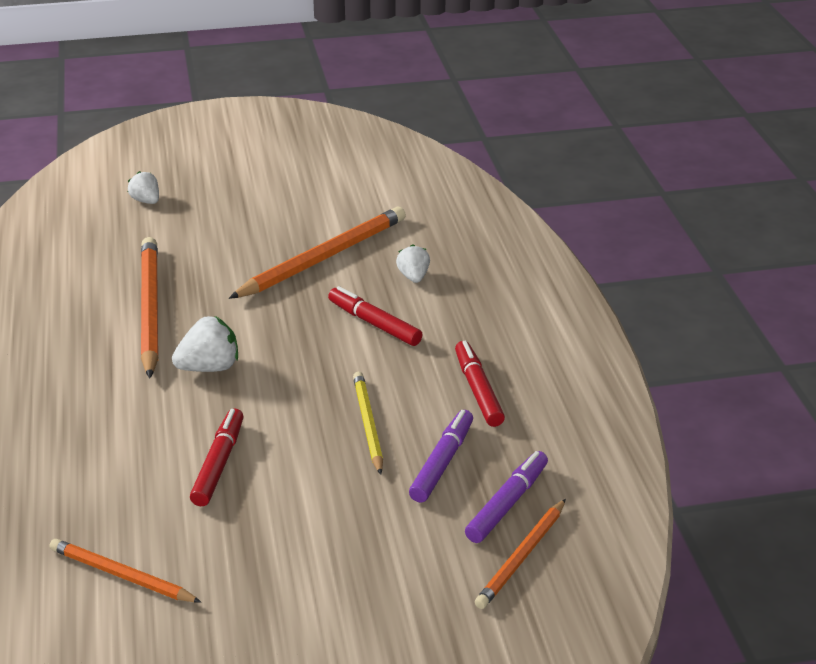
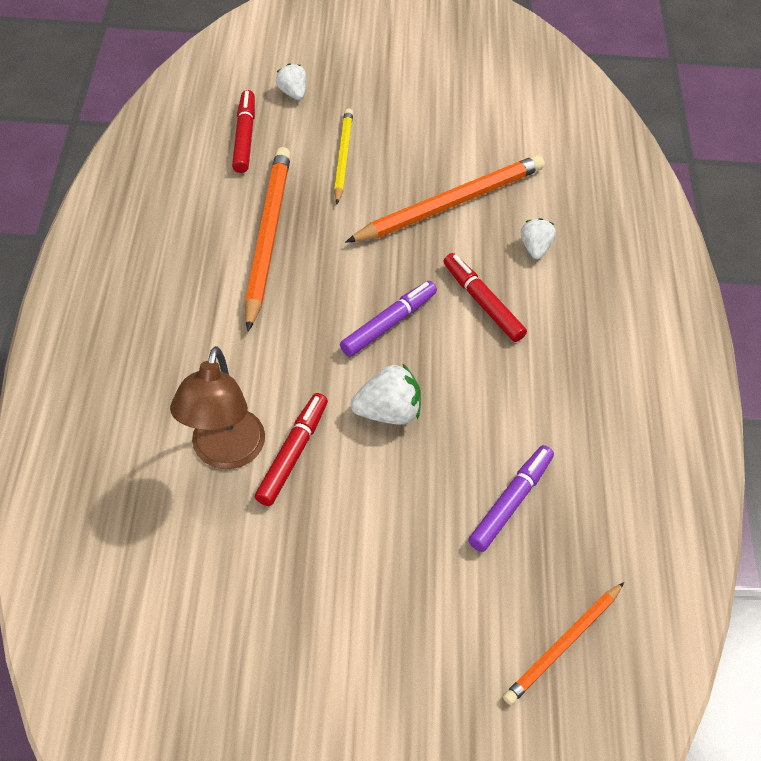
camera: 10 degrees right, 20 degrees up
orange pencil [50,539,201,603] -> none
white strawberry [172,316,238,372] -> white strawberry moved to [351,364,421,425]
yellow pencil [353,372,383,475] -> yellow pencil moved to [334,108,353,204]
red marker [455,341,505,427] -> red marker moved to [232,90,255,173]
purple marker [465,451,548,543] -> purple marker moved to [340,281,437,357]
none -> brown lamp [170,346,265,469]

